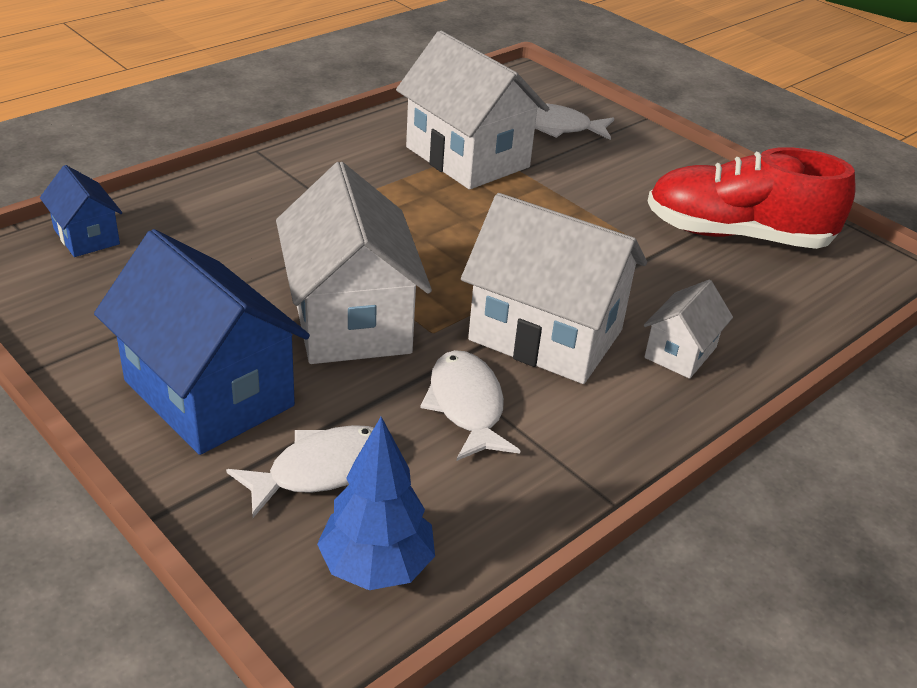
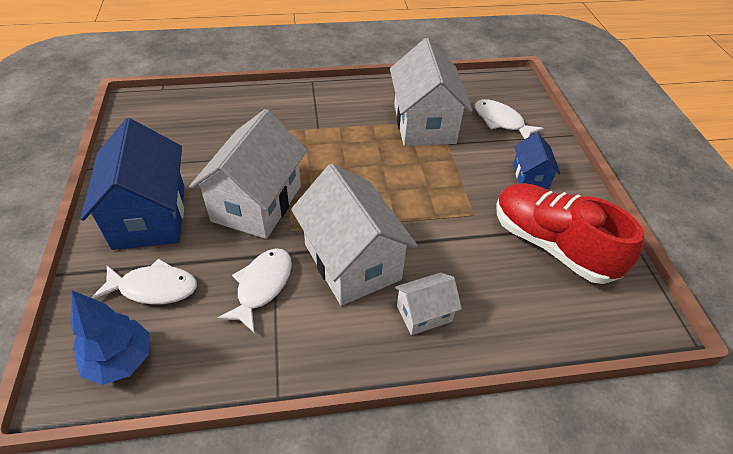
camera: 35 degrees right, 10 degrees up
blue house [40,165,122,257] -> blue house moved to [513,132,561,189]

